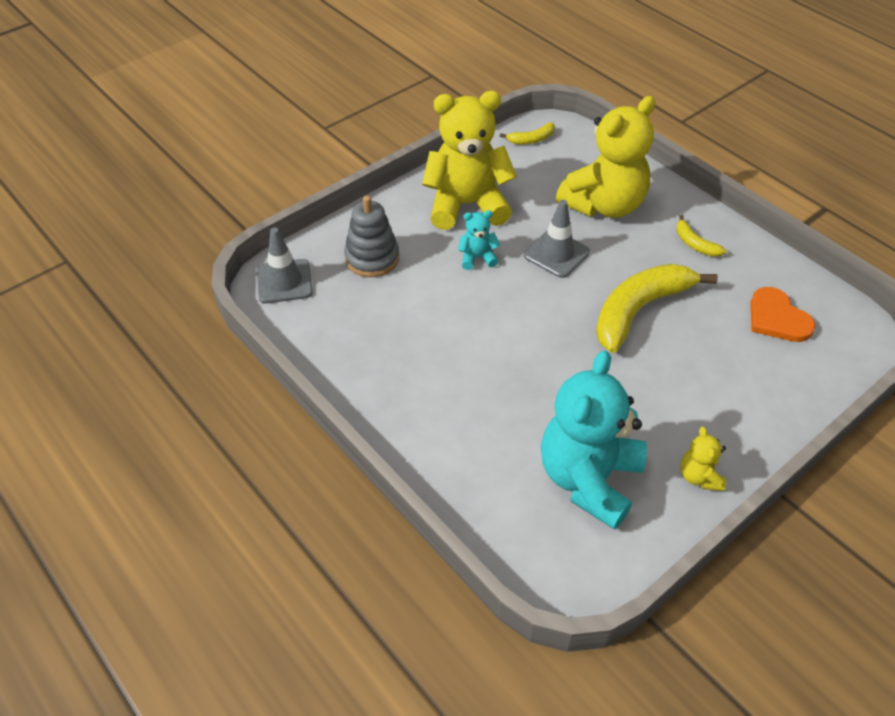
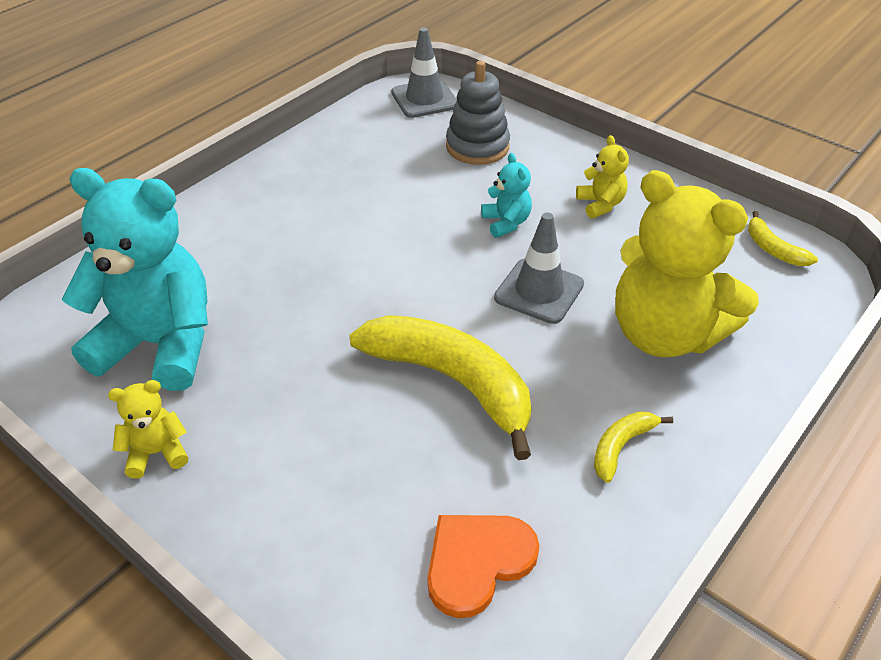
camera: 80 degrees right, 5 degrees down
yellow teddy bear [422,91,517,230] -> yellow teddy bear [576,135,629,219], size x0.43

